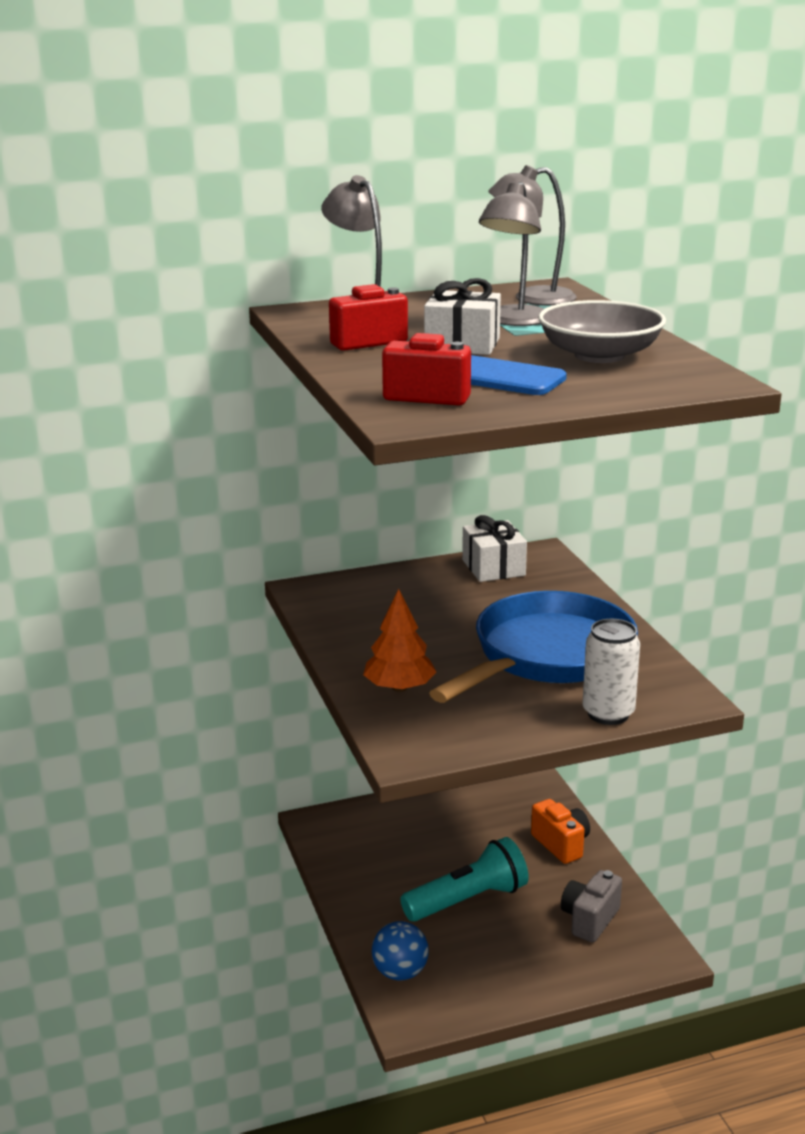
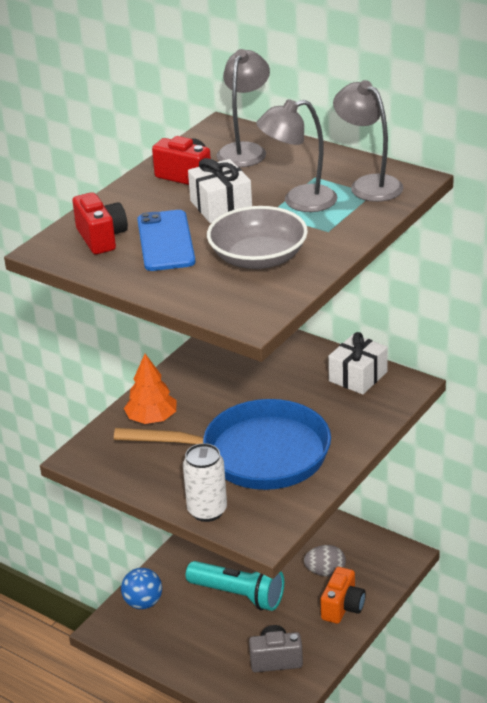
camera: 55 degrees right, 10 degrees up
none -> grey egg [304,545,346,576]

